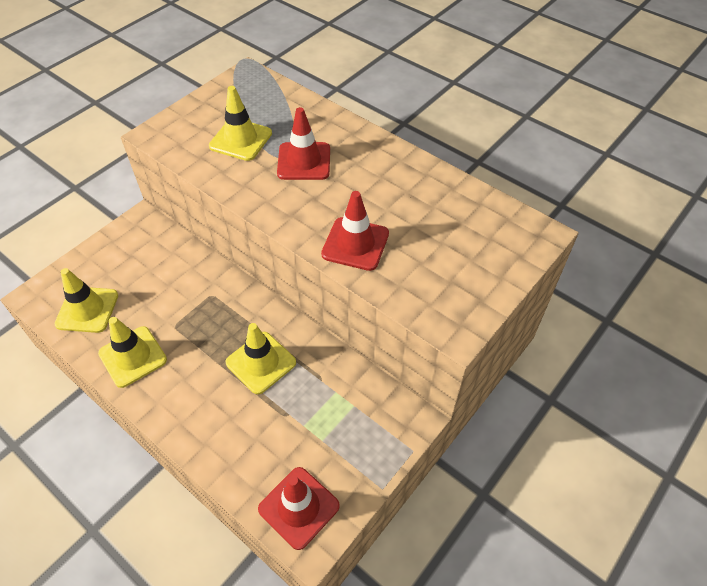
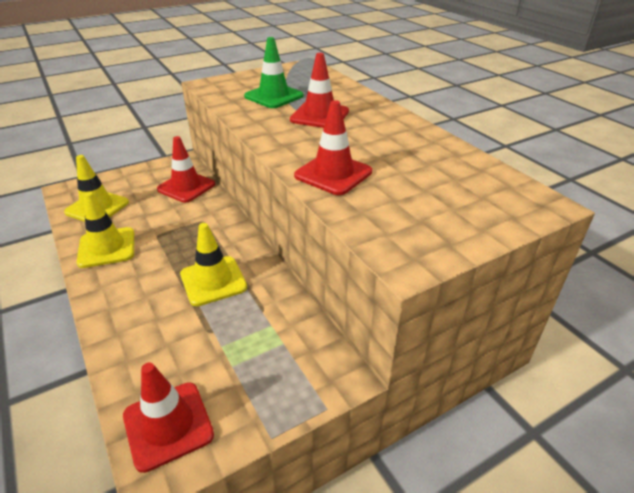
camera: 20 degrees right, 15 degrees down
yellow traffic cone [209,86,272,161] -> green traffic cone [244,37,304,108]
none -> red traffic cone [157,136,215,203]

